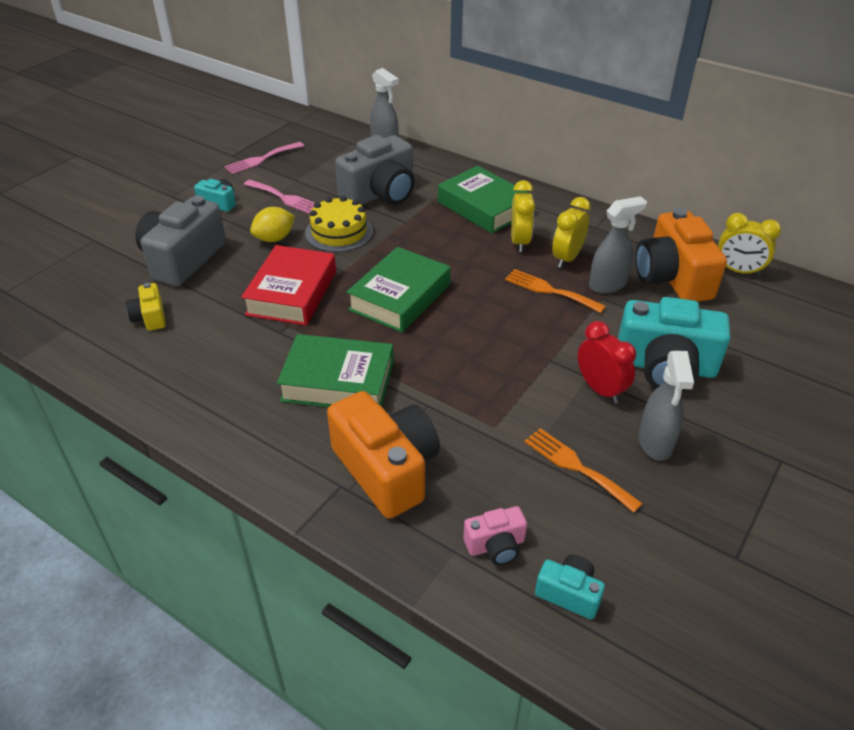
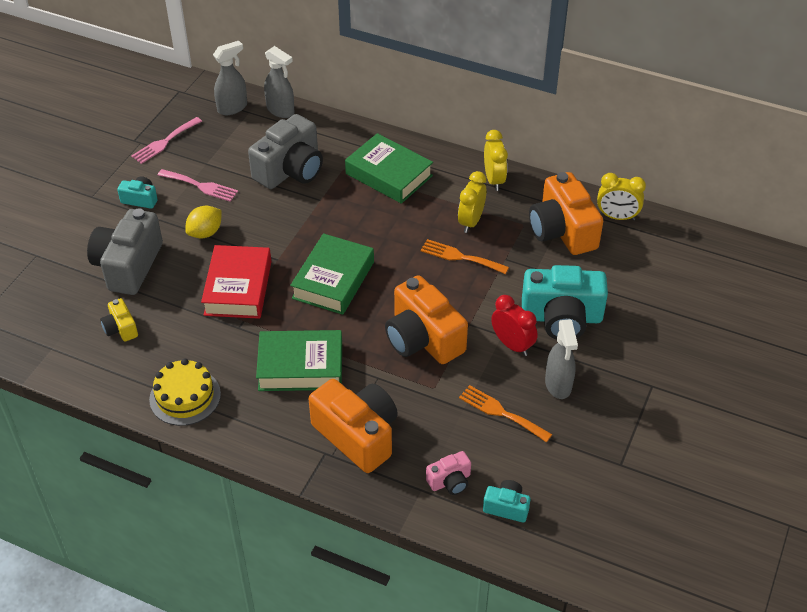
camera: 10 degrees left, 5 degrees up
yellow cake [305,196,373,252] -> yellow cake moved to [149,358,221,426]
yellow clock [511,180,535,252] -> yellow clock moved to [484,130,508,191]
grey spray bottle [589,196,647,294] -> grey spray bottle moved to [213,41,247,115]
none -> orange camera [385,275,468,364]

